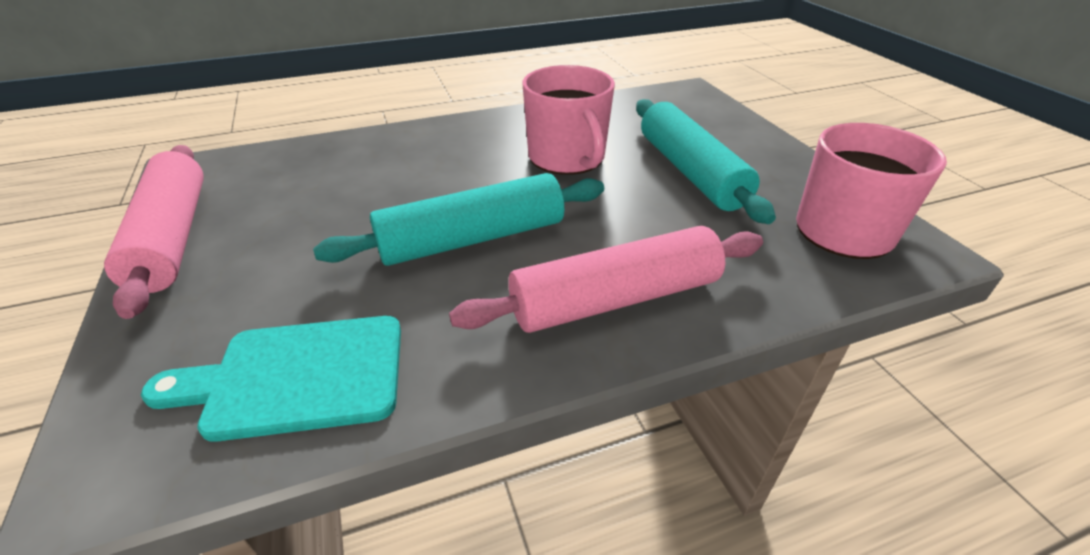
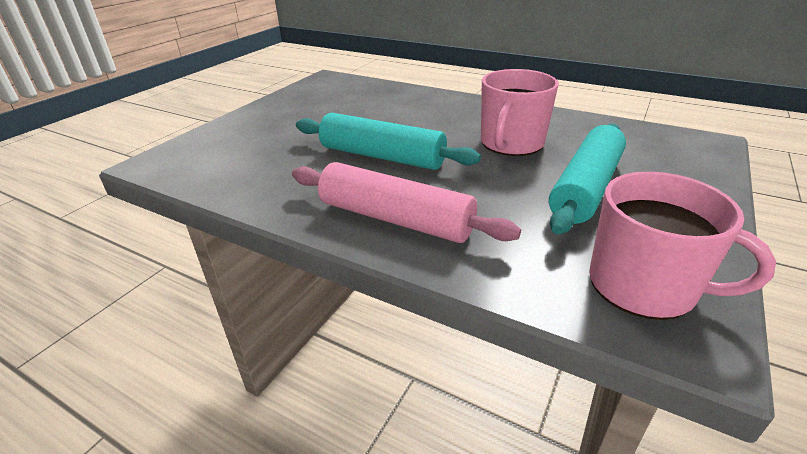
camera: 50 degrees right, 5 degrees down
pink rolling pin [104,145,204,319] -> none
turquoise cutting board [141,316,401,442] -> none

